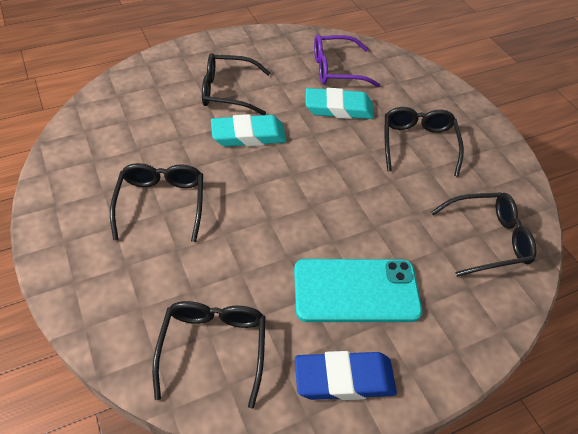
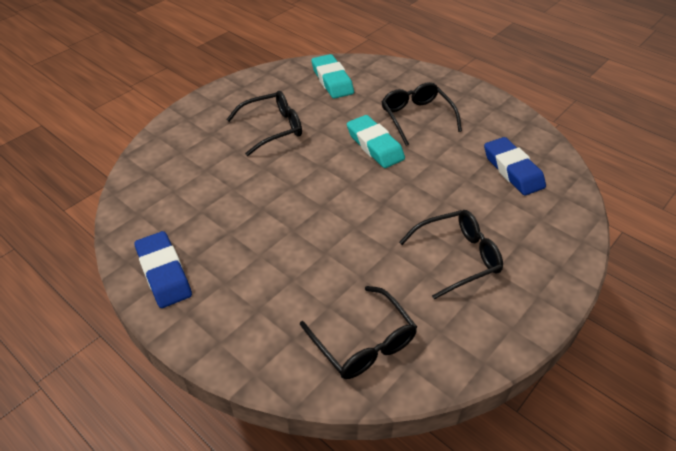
camera: 70 degrees right, 5 degrees down
black glasses [152,301,266,409] -> none
turquoise phone [294,259,422,322] -> none
turquoise eraser [305,88,374,119] -> turquoise eraser moved to [311,54,354,99]
purple glasses [314,35,380,87] -> blue eraser [484,137,546,196]

